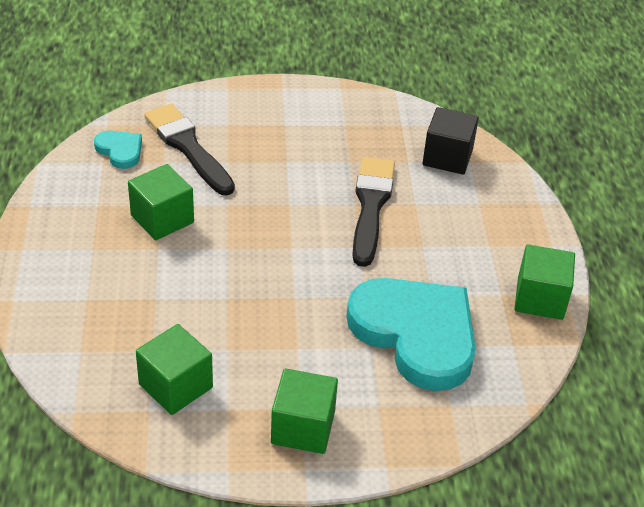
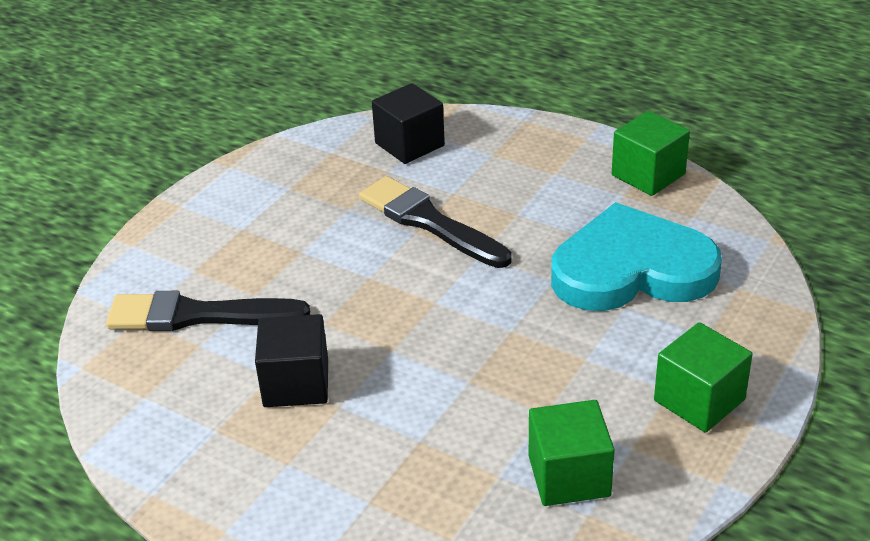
camera: 50 degrees left, 5 degrees down
turquoise heart [94,131,142,169] -> none
green cube [128,164,194,240] -> black cube [255,314,328,407]

